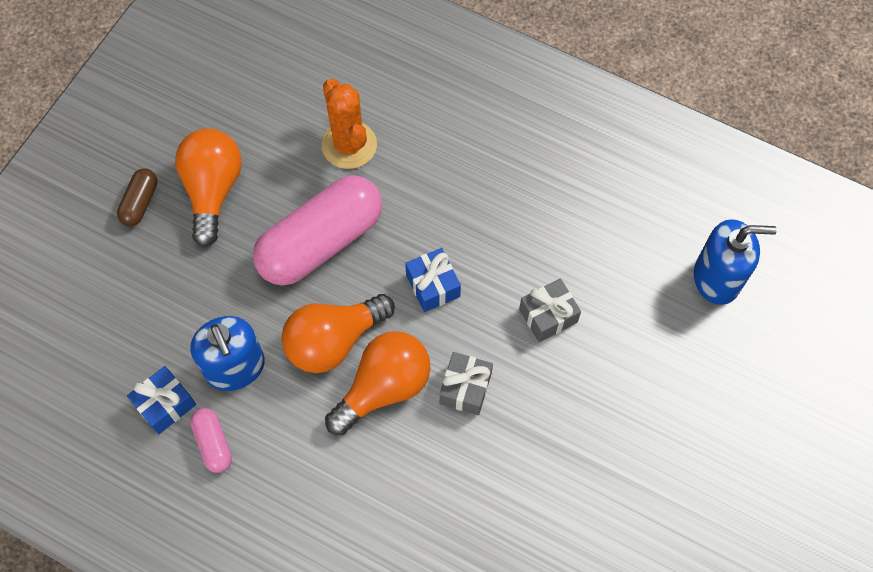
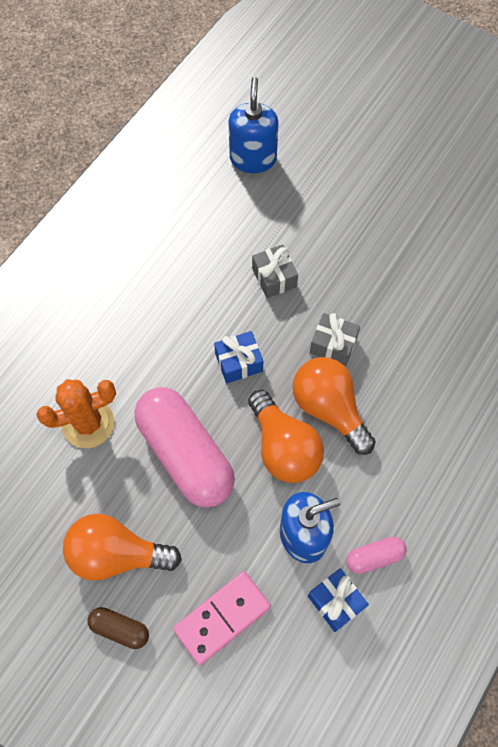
camera: 85 degrees left, 0 degrees up
none -> pink domino [173,571,271,665]

